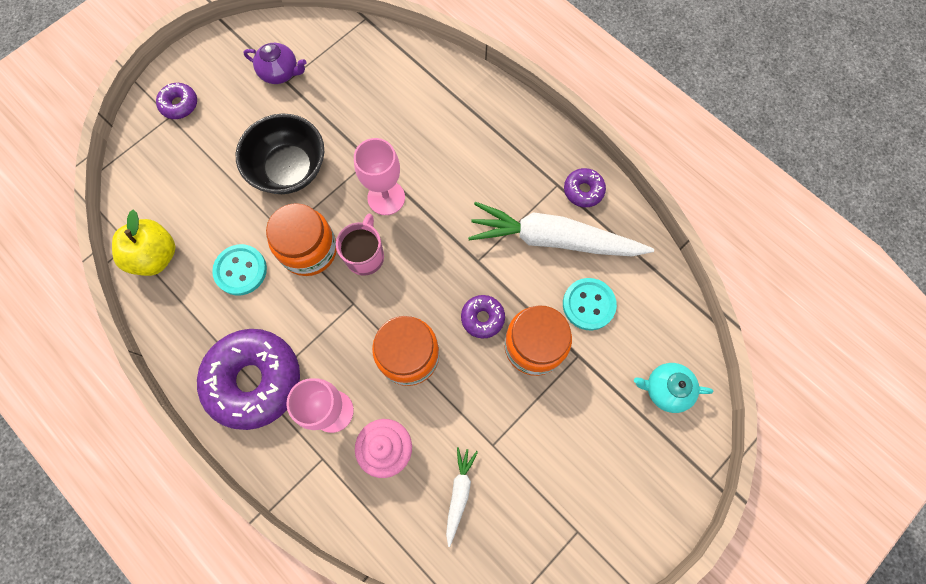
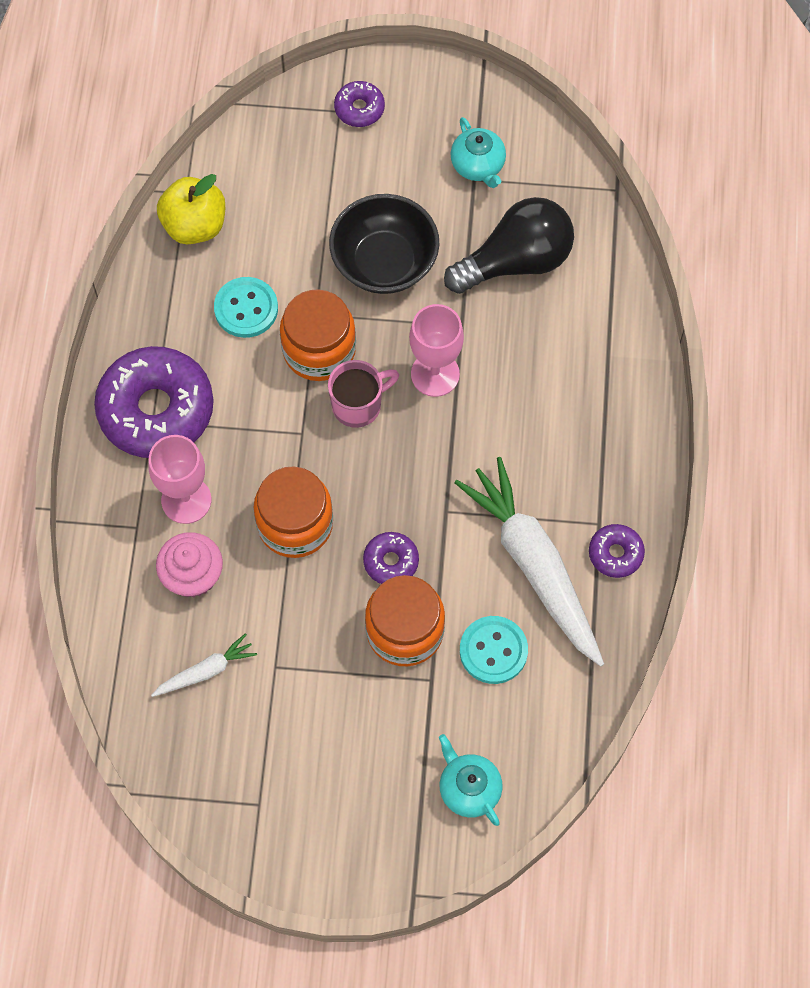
camera: 50 degrees right, 5 degrees down
purple teapot [243,43,307,84] -> turquoise teapot [450,117,506,188]
none -> black light bulb [444,197,574,294]

